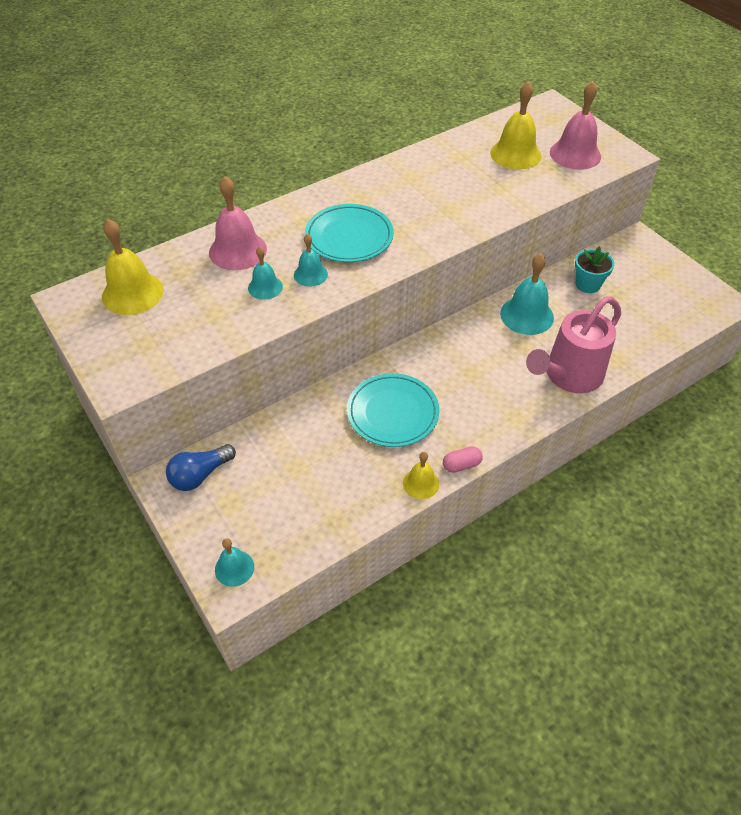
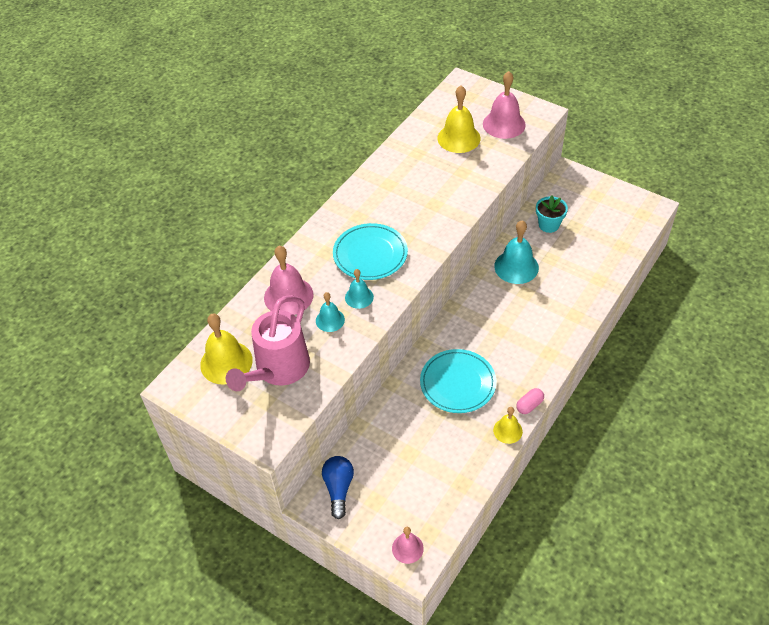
camera: 20 degrees left, 0 degrees up
blue light bulb [166,444,236,491] -> blue light bulb turned 150 degrees clockwise [322,456,354,519]
turquoise bell [215,538,254,587] -> pink bell [392,527,424,564]
pink watering can [526,297,621,393] -> pink watering can moved to [226,295,310,391]

